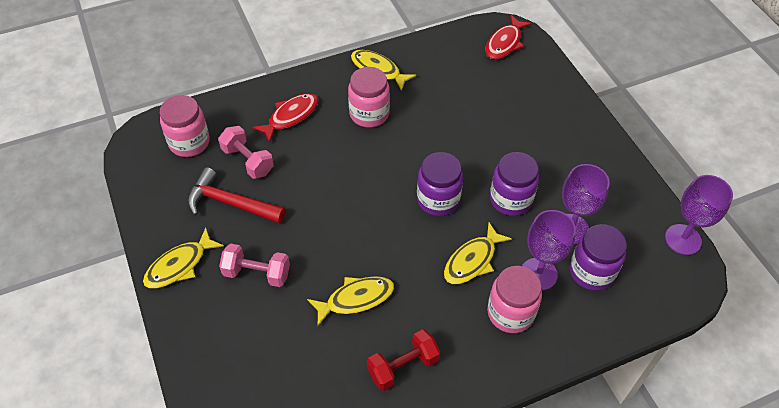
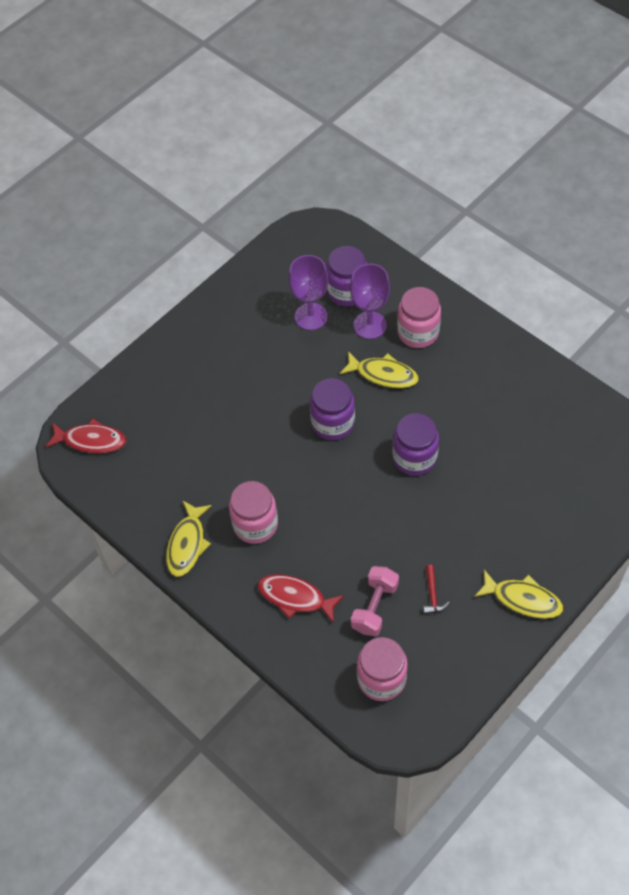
camera: 110 degrees left, 5 degrees up
red hammer [187,167,286,224] -> red hammer [423,565,450,614], size x0.47
pink dumbbell [219,244,290,287] -> none
yellow fish [307,276,394,326] -> none
red dumbbell [367,329,440,391] -> none
purple jar [490,152,539,216] -> purple jar moved to [393,413,439,476]
purple goblet [665,175,733,255] -> none

